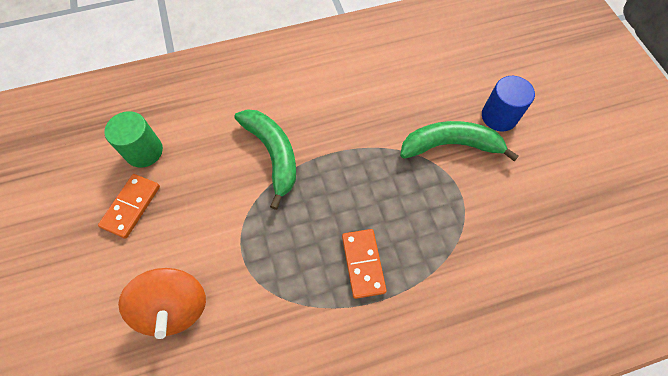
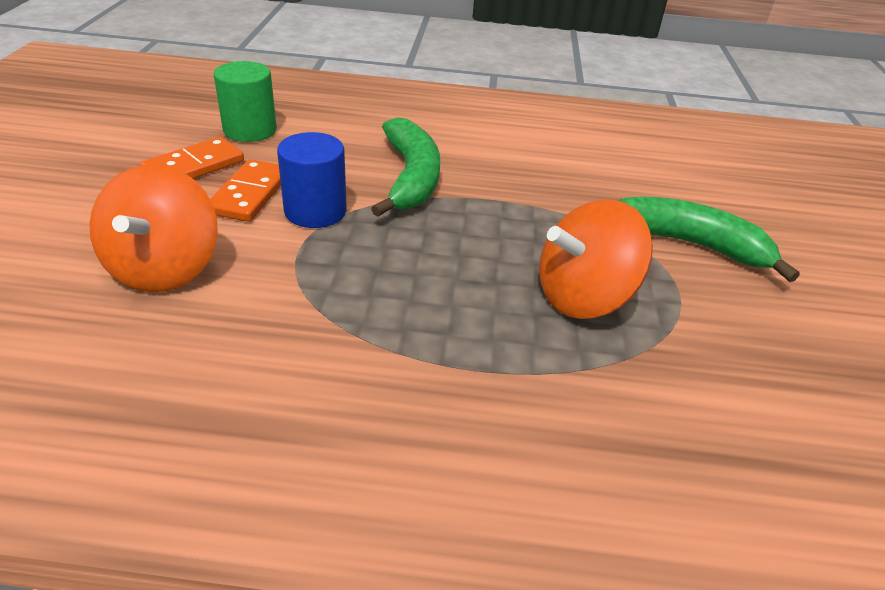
camera: 20 degrees right, 25 degrees down
orange domino [342,229,387,299] -> orange domino moved to [210,159,281,222]
blue cylinder [482,76,535,132] -> blue cylinder moved to [277,132,347,228]
none -> orange spinning top [539,200,653,319]

